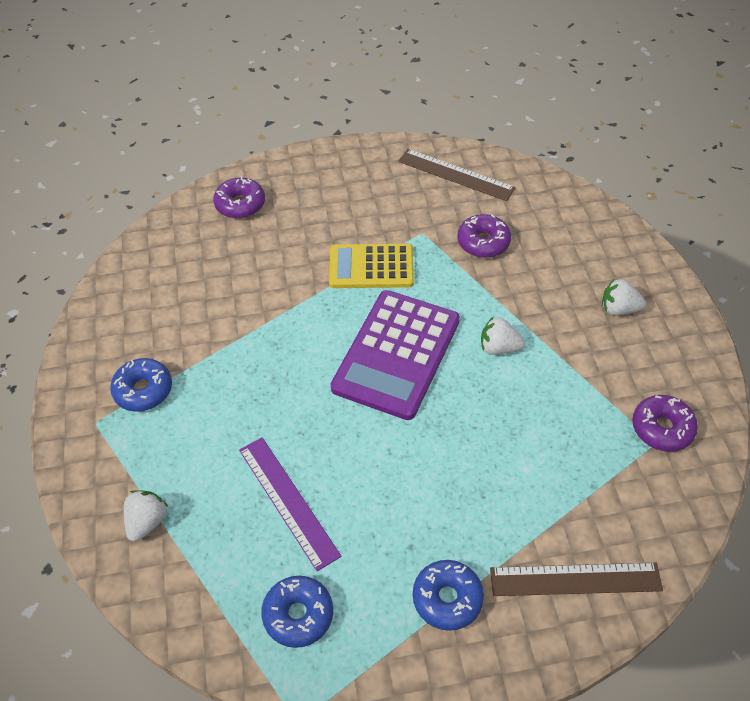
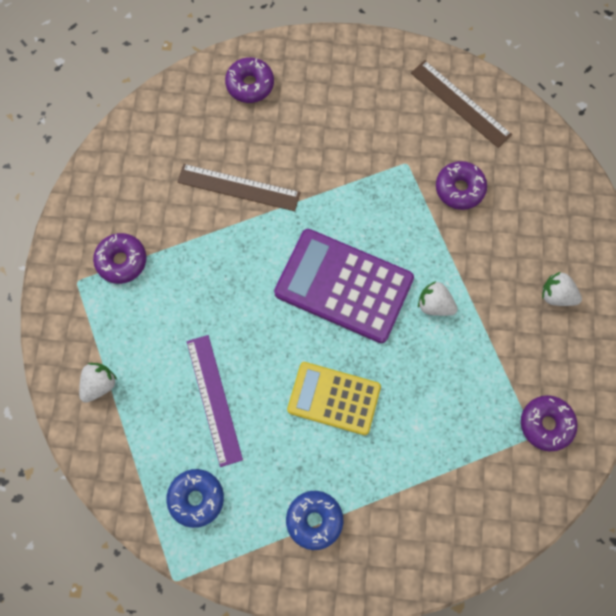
camera: 15 degrees right, 20 degrees up
blue donut [110,358,172,412] -> purple donut [93,233,147,284]
yellow calculator [329,244,414,288] -> yellow calculator moved to [287,362,381,435]
purple calculator [331,290,460,420] -> purple calculator turned 75 degrees clockwise [274,229,414,343]
brown ruler [490,563,663,596] -> brown ruler moved to [177,164,301,211]

